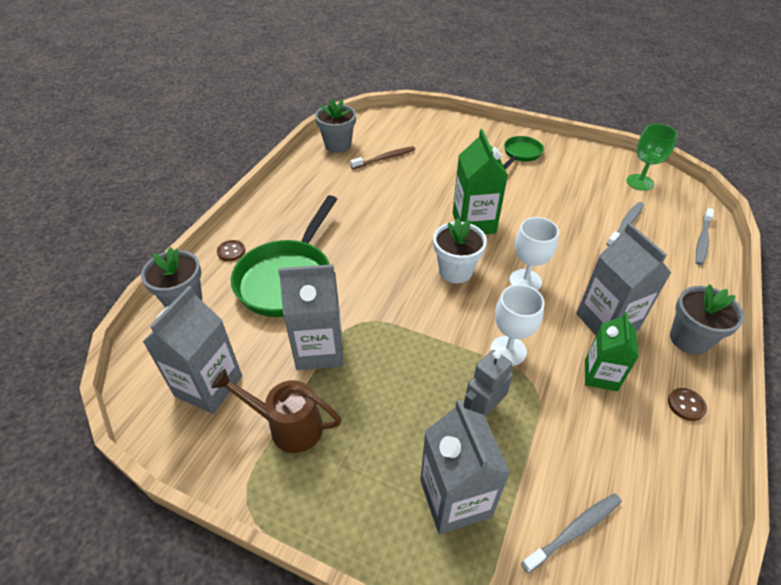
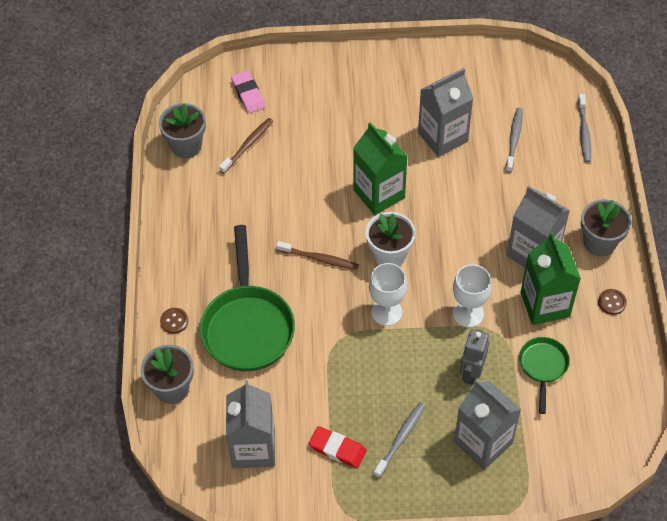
camera: 25 degrees left, 10 degrees up
brown watering can [212,369,342,453] -> red eraser [309,426,367,468]
grey carton [278,264,343,370] -> grey carton moved to [418,68,474,157]
green pan [503,136,544,170] -> green pan moved to [519,337,570,414]
white goblet [509,217,559,291] -> white goblet moved to [369,263,407,326]
grey toothbrush [521,493,622,573] -> grey toothbrush moved to [373,402,426,478]
green carton [585,312,639,391] -> green carton [521,233,581,325], size x1.51
green goblet [626,124,678,191] -> none
none -> pink eraser [231,71,265,113]
none -> brown toothbrush [276,241,359,270]

